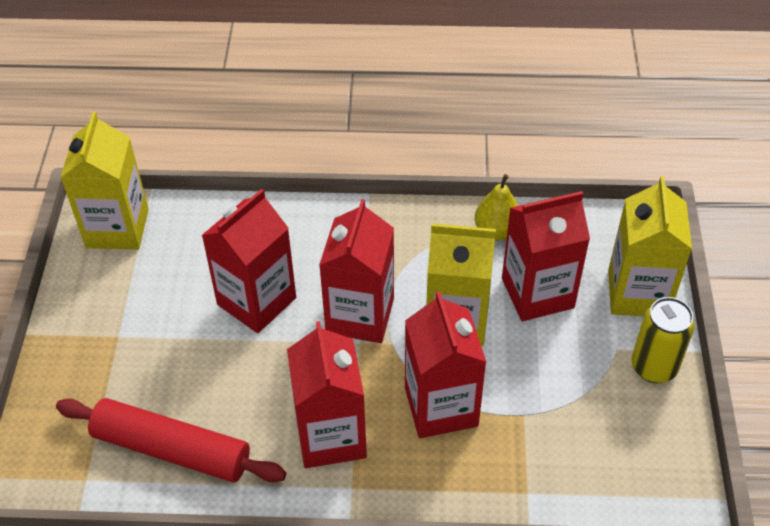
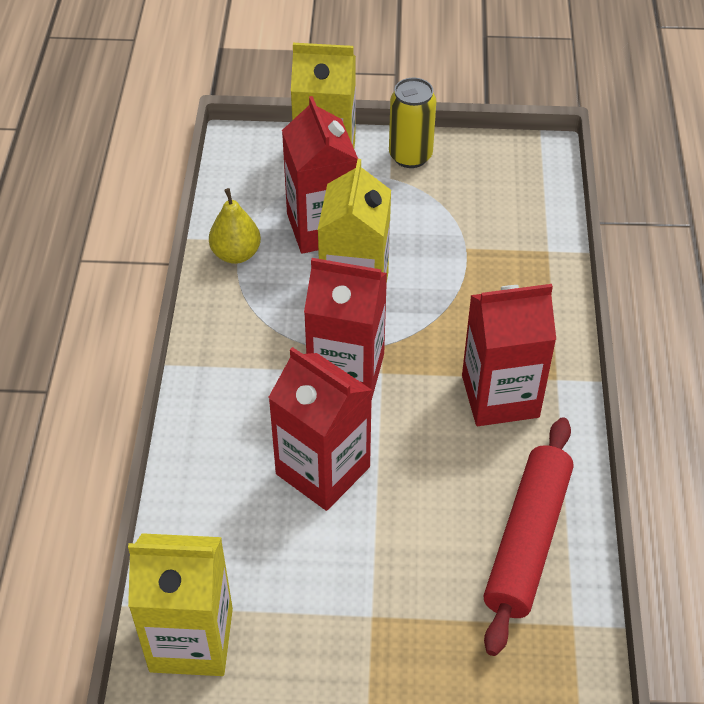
camera: 90 degrees left, 0 degrees up
red carton [405,291,486,438] -> none

